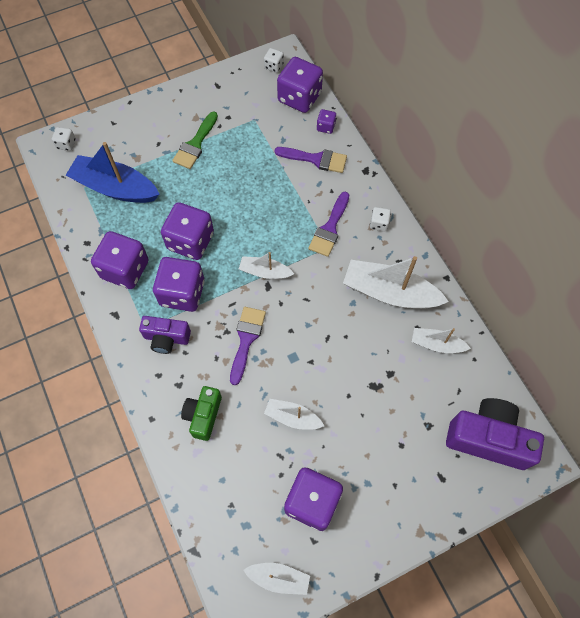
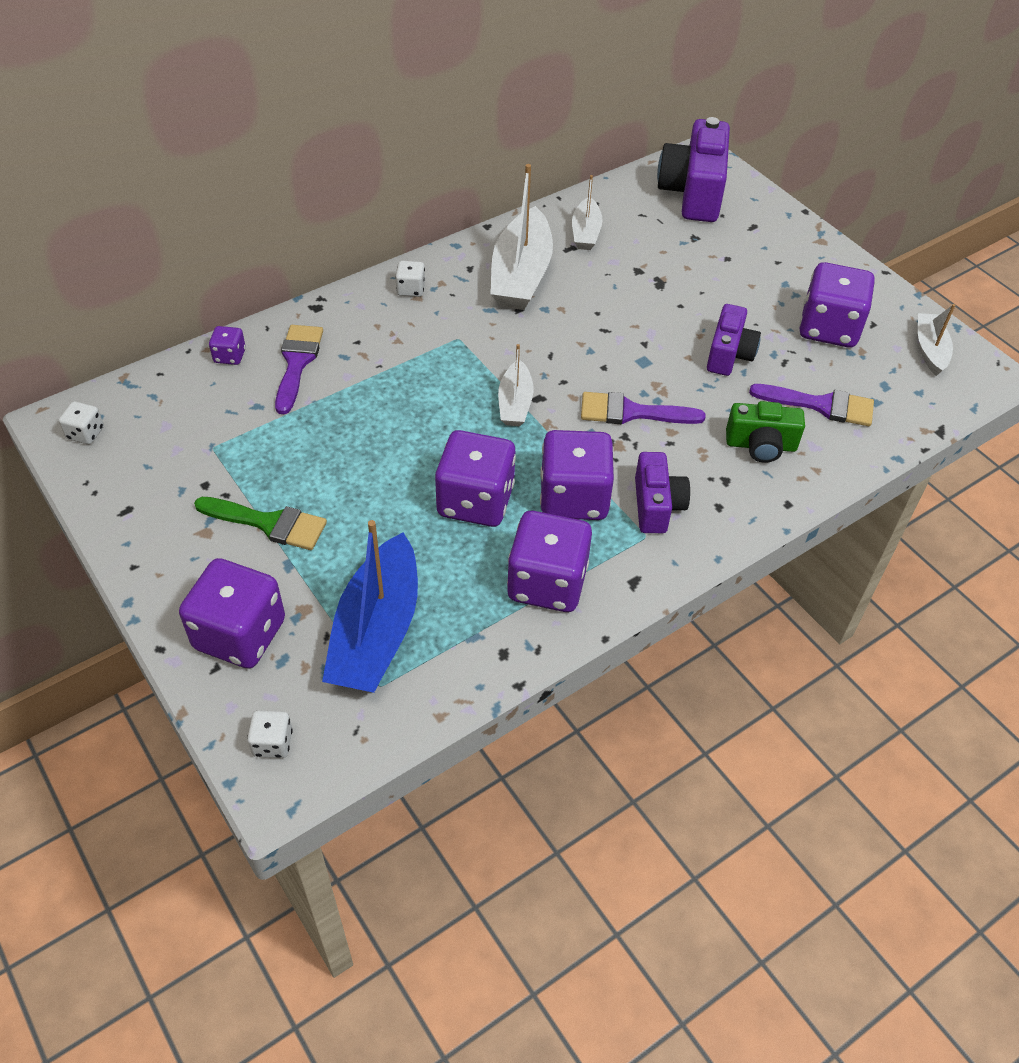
camera: 100 degrees left, 15 degrees down
white boat [264,399,324,430] -> purple camera [707,304,761,376]
purple dice [277,57,323,113] -> purple dice moved to [179,558,285,669]
purple brush [308,192,349,257] -> purple brush moved to [749,384,874,426]

